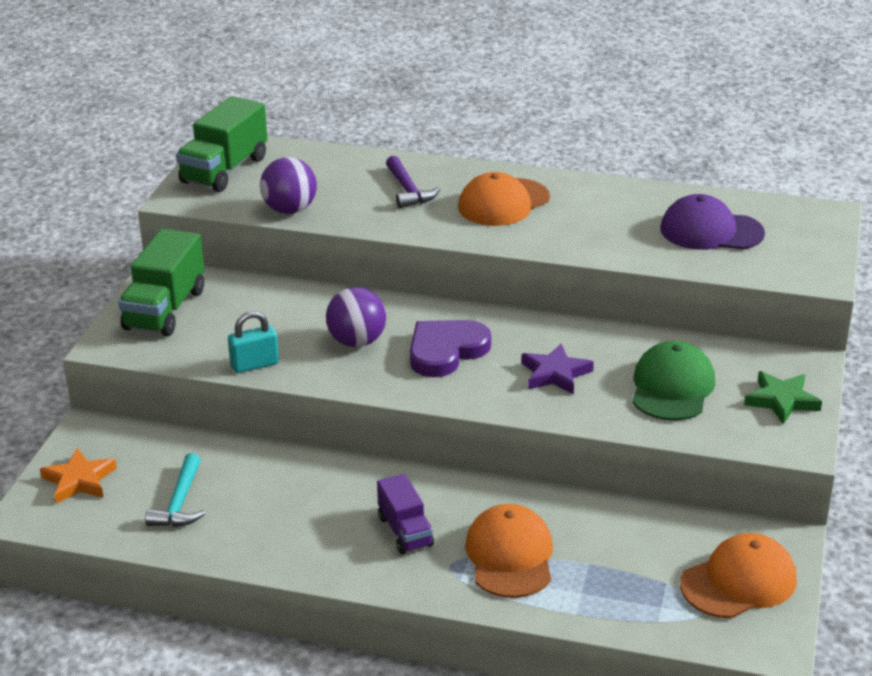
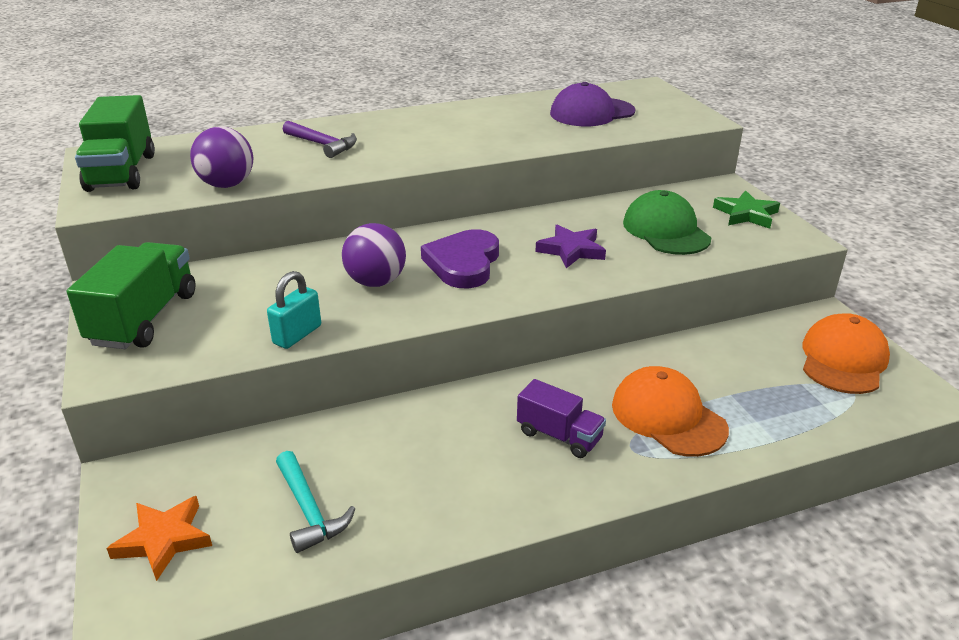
camera: 35 degrees left, 0 degrees up
green truck [118,229,204,336] -> green truck turned 150 degrees counterclockwise [67,242,196,349]
orange cap [458,172,550,226] -> none

